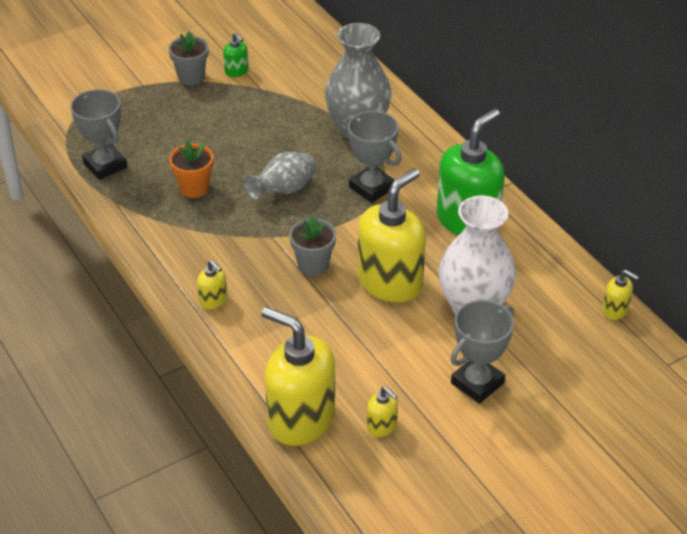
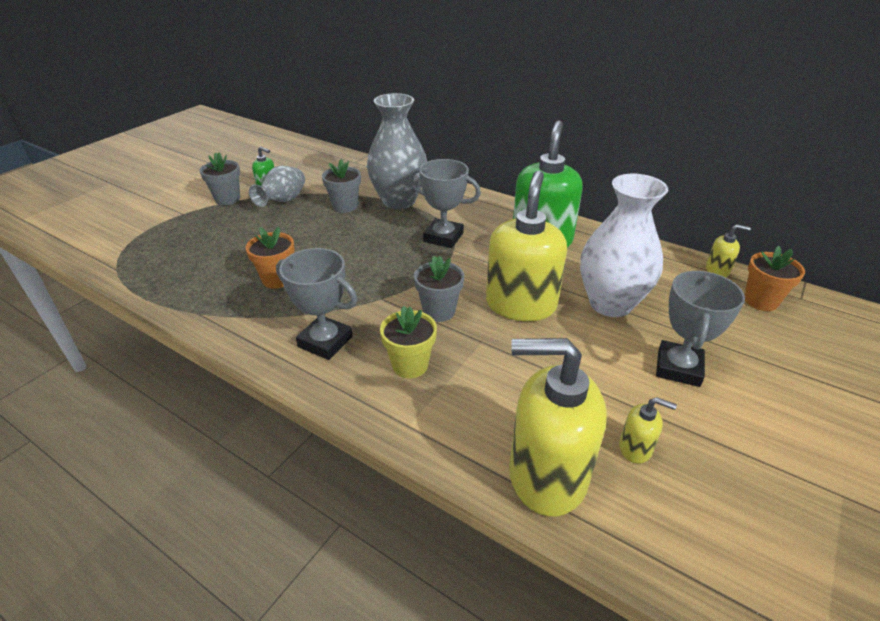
camera: 25 degrees left, 5 degrees down
grey trophy [70,89,127,180] -> grey trophy moved to [276,248,357,360]
yellow soap dispenser [197,260,227,309] -> none
grey vase [244,152,316,200] -> grey vase moved to [249,166,305,207]
none -> grey flower pot [322,159,361,213]
none -> yellow flower pot [380,306,437,378]
none -> orange flower pot [745,246,805,311]

